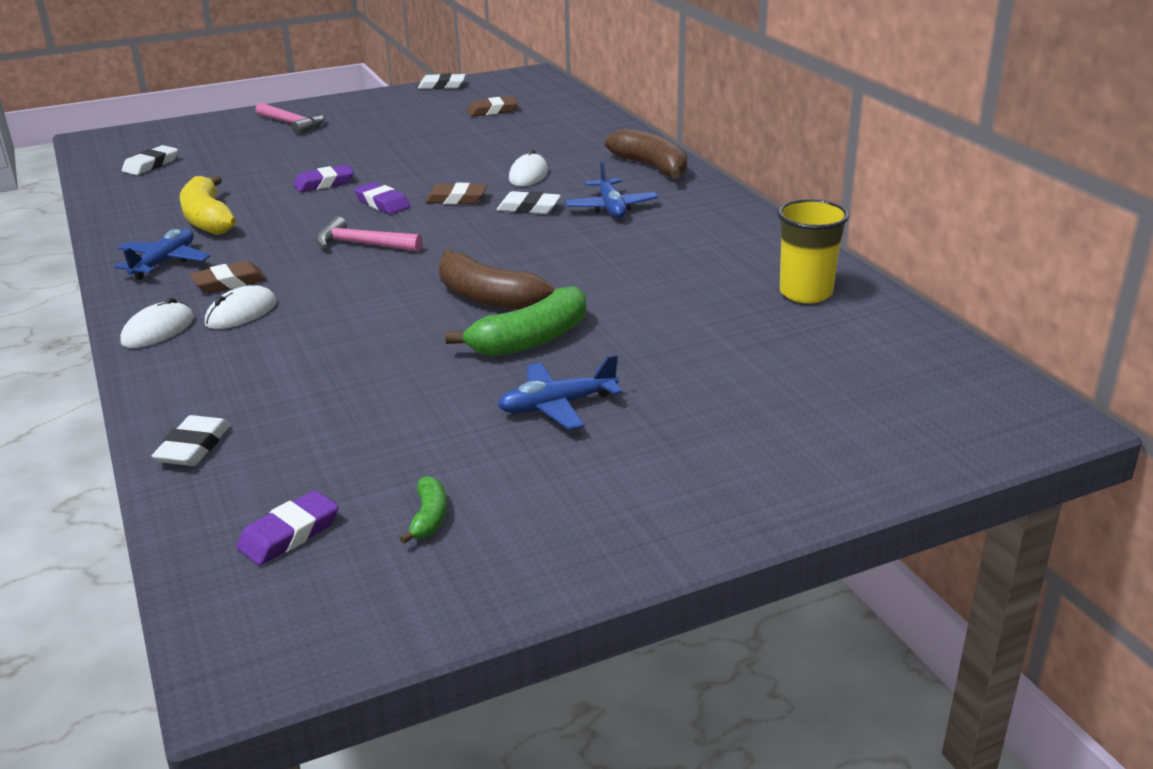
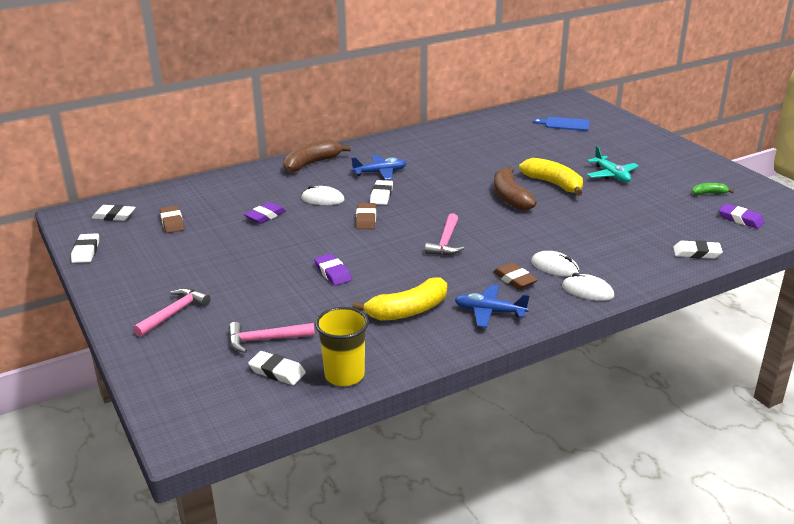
camera: 95 degrees left, 0 degrees up
purple eraser [354,182,410,214] -> purple eraser moved to [244,202,286,224]
brown banana [439,249,554,310] -> brown banana turned 135 degrees clockwise [494,167,537,211]
green banana [445,286,586,357] -> yellow banana [519,158,583,196]
blue plane [498,354,622,430] -> turquoise plane [587,146,639,182]
yellow cup [777,199,849,304] -> yellow cup moved to [315,307,369,386]
none -> white eraser [92,205,136,221]
none -> pink hammer [228,322,315,353]
none -> blue cutting board [533,117,590,131]

